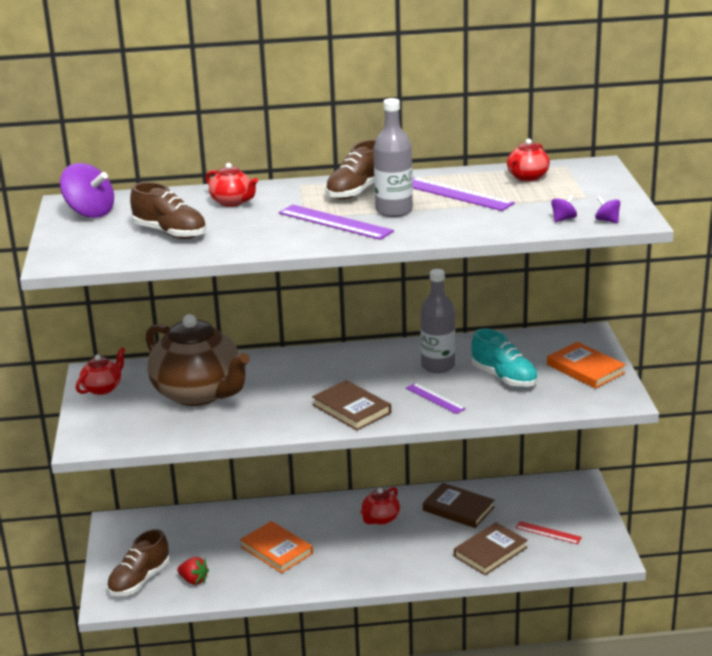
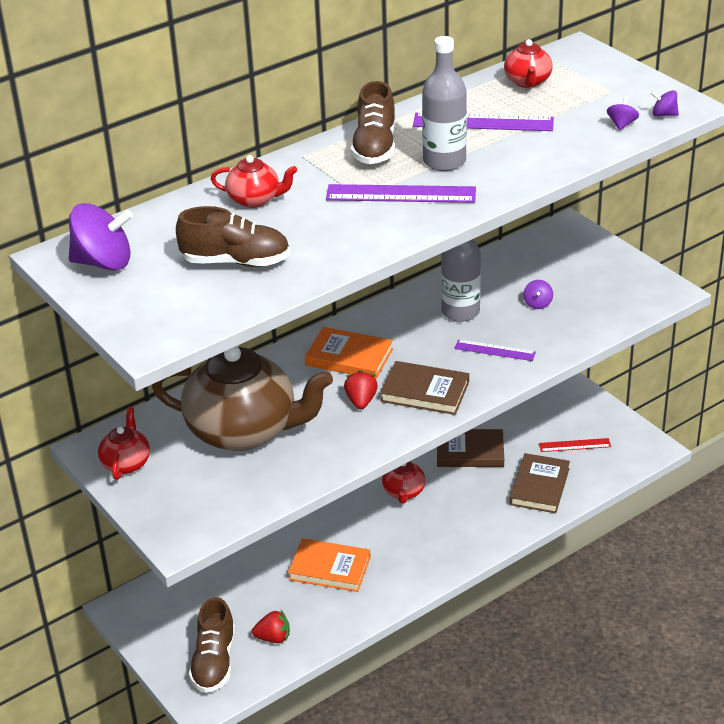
camera: 30 degrees left, 10 degrees up
turquoise shoe [471,329,538,387] -> purple spinning top [523,280,553,309]
orange book [547,342,626,389] -> orange book moved to [305,327,393,379]
none -> red strawberry [344,370,378,409]

